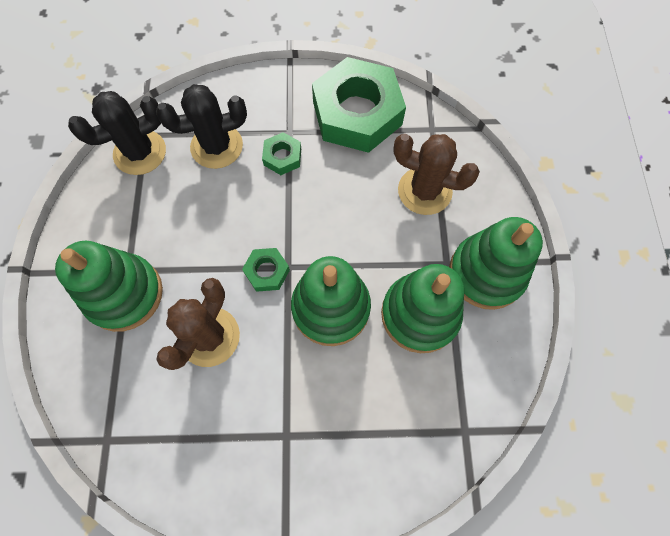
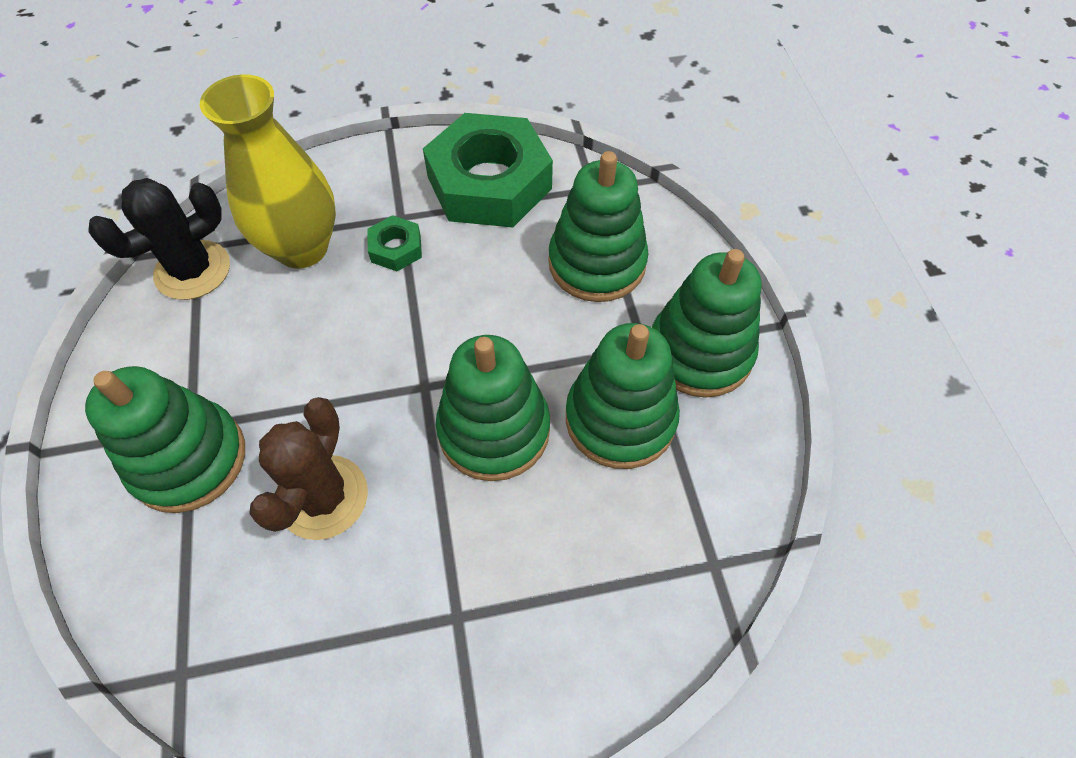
camera: 10 degrees left, 10 degrees down
black cactus [156,84,247,169] -> yellow vase [200,74,336,268]
green nut [242,248,290,292] -> none
brown cactus [393,134,480,215] -> green stacking toy [548,151,649,302]

